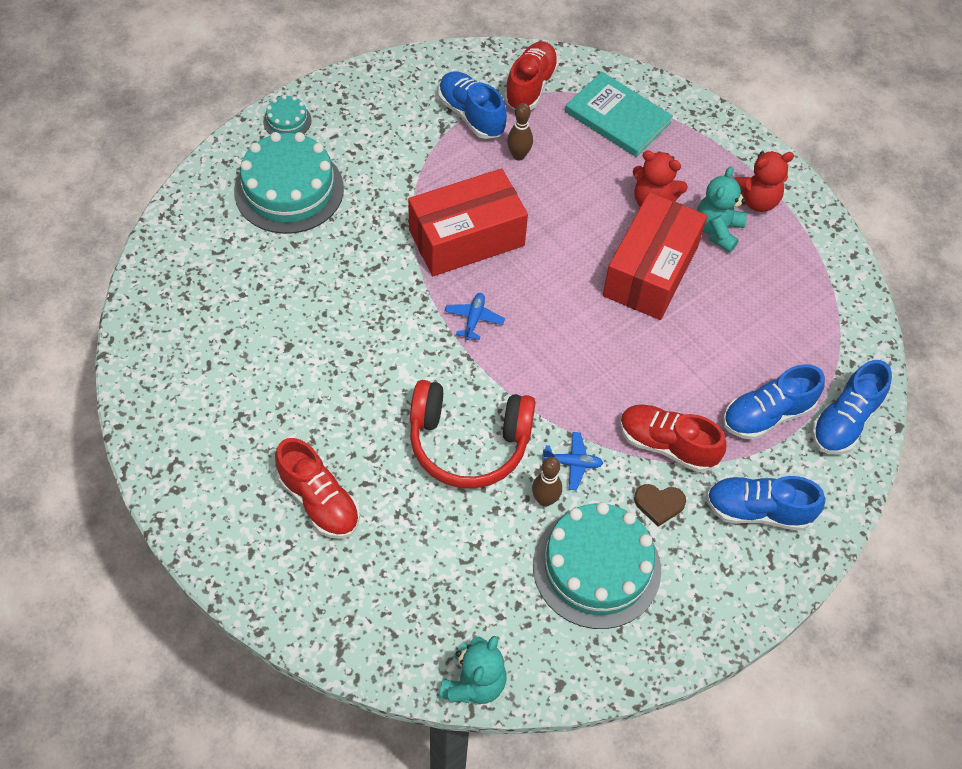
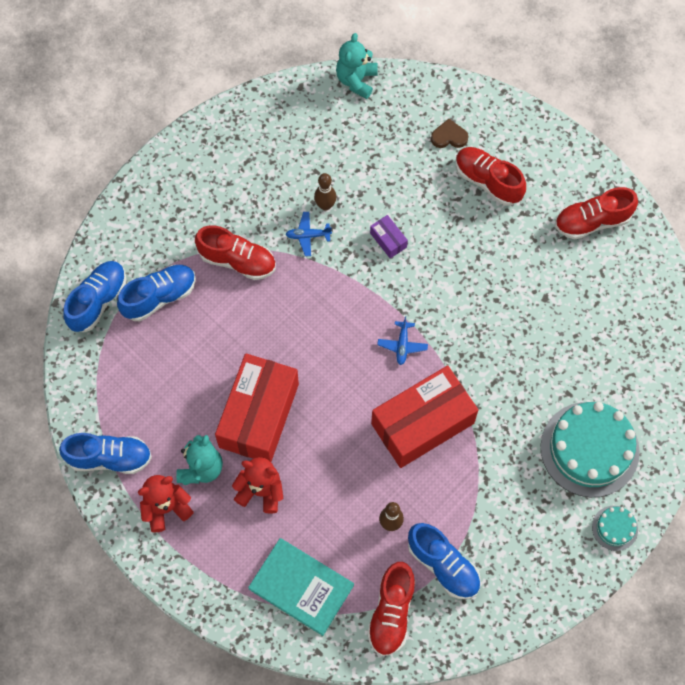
camera: 175 degrees right, 10 degrees up
red headphones [410,380,536,489] -> purple box [370,215,408,258]
turquoise cake [533,502,661,629] -> none
brown heart [634,484,686,527] -> brown heart moved to [431,119,468,148]
blue shoe [706,476,825,531] -> blue shoe moved to [59,433,152,474]
none -> red shoe [555,187,638,240]

